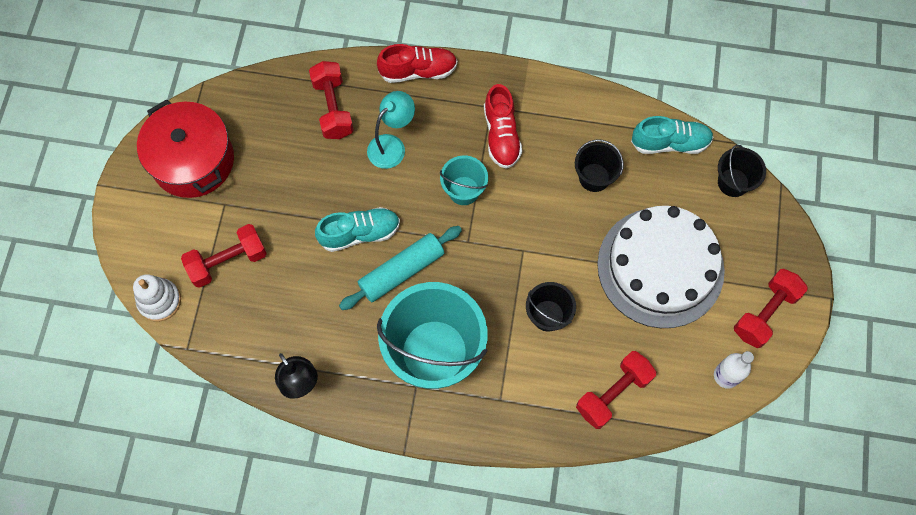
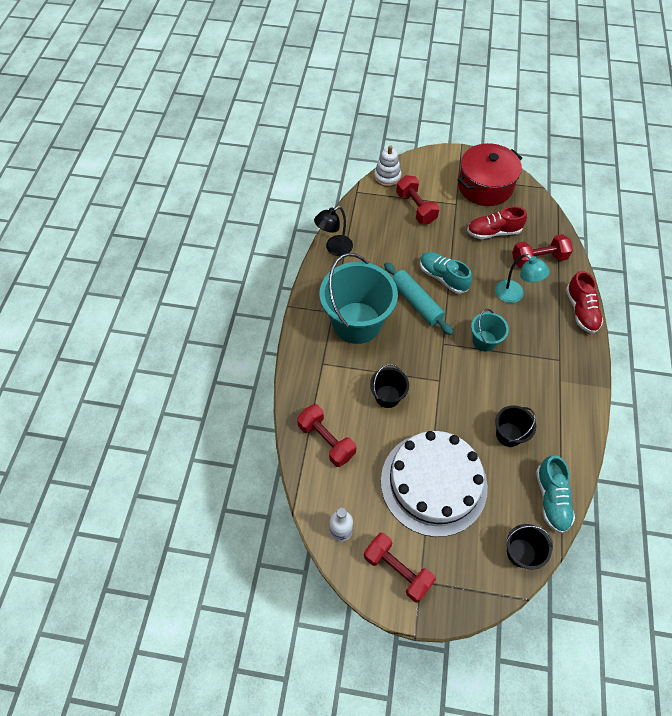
camera: 90 degrees right, 10 degrees down
turquoise shoe [315,207,400,252] -> turquoise shoe turned 150 degrees clockwise [420,252,472,294]
red shoe [484,84,522,169] -> red shoe moved to [467,206,527,239]

